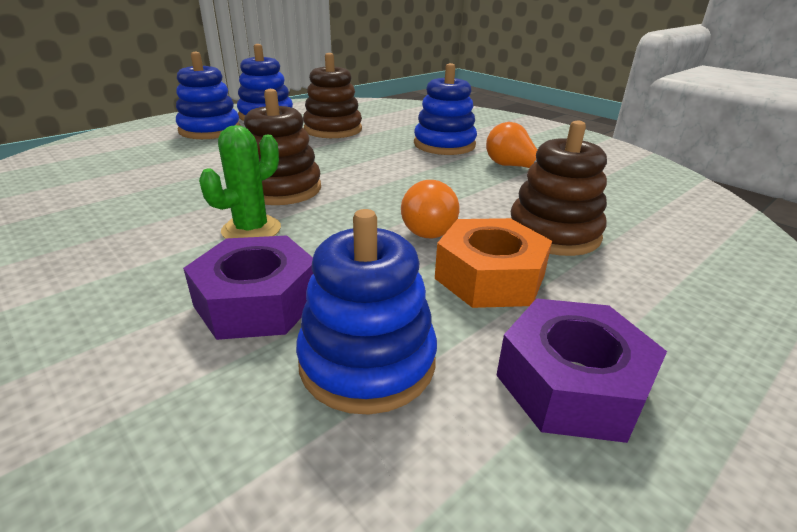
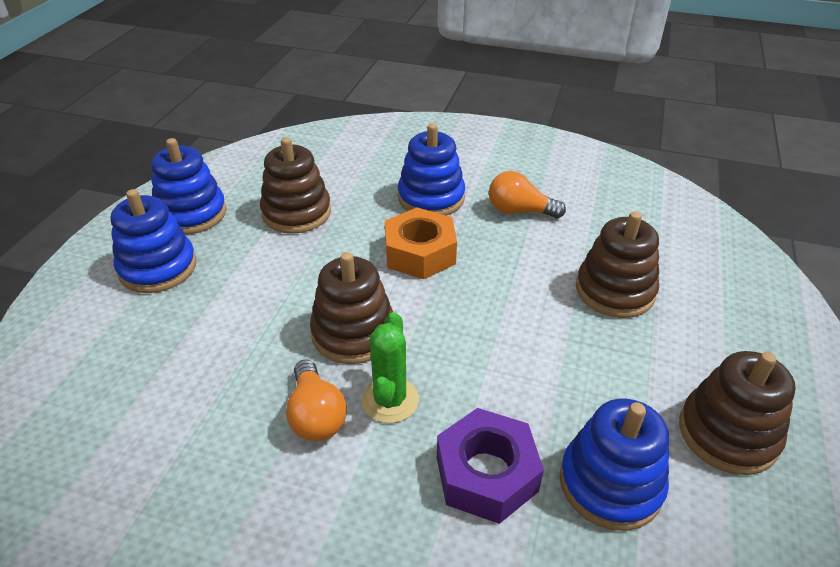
camera: 30 degrees left, 10 degrees up
orange light bulb [401,180,459,238] -> orange light bulb moved to [286,360,347,441]
orange nut [435,218,552,308] -> orange nut moved to [385,207,457,279]
purple nut [497,298,667,443] -> brown stacking toy [679,351,796,475]

